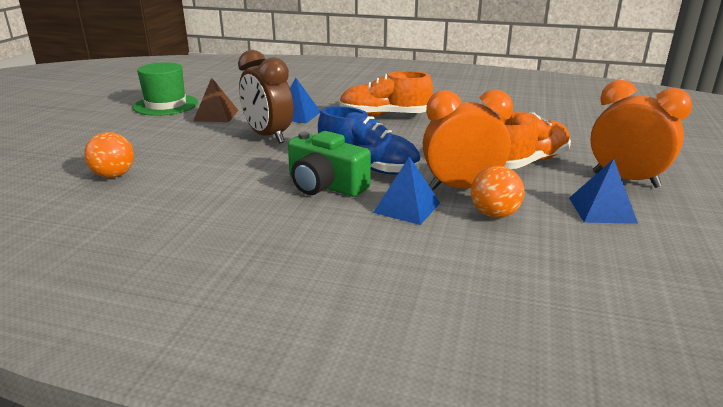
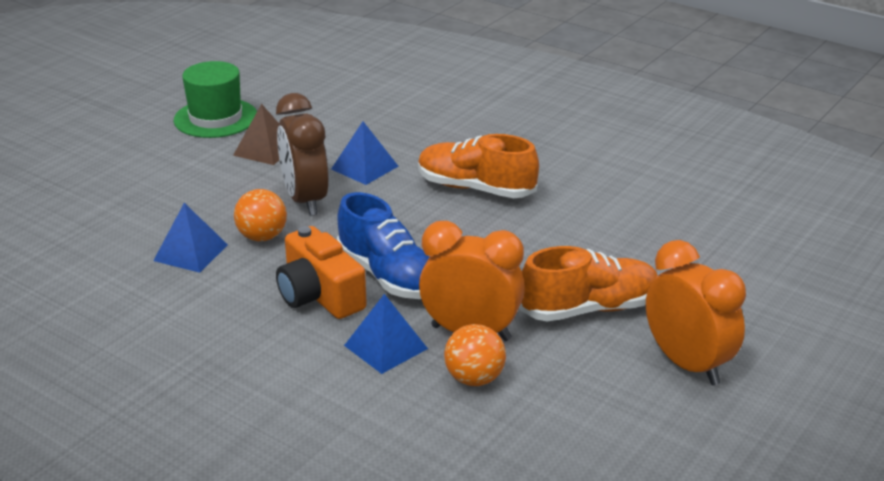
camera: 20 degrees right, 5 degrees up
orange ball [84,132,134,178] -> orange ball moved to [234,189,287,241]
green camera [288,131,371,197] -> orange camera [276,226,367,319]
blue pyramid [569,159,638,224] -> blue pyramid moved to [153,203,228,273]

